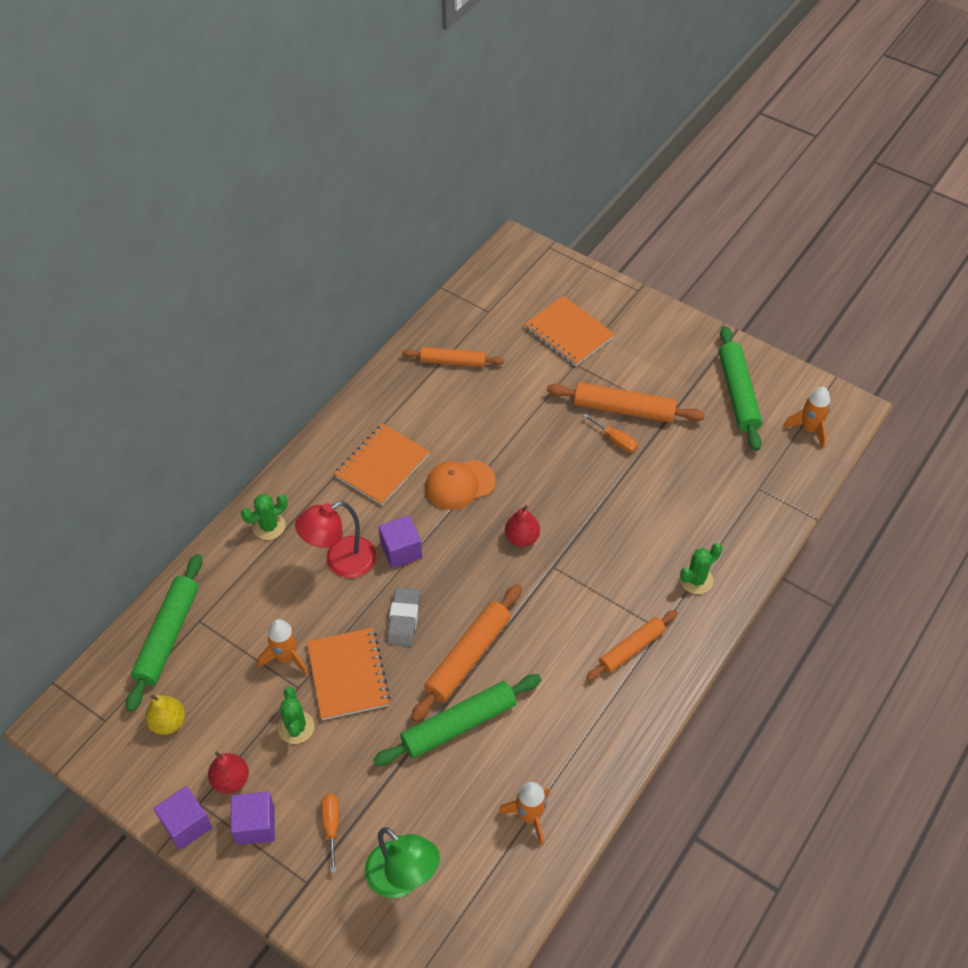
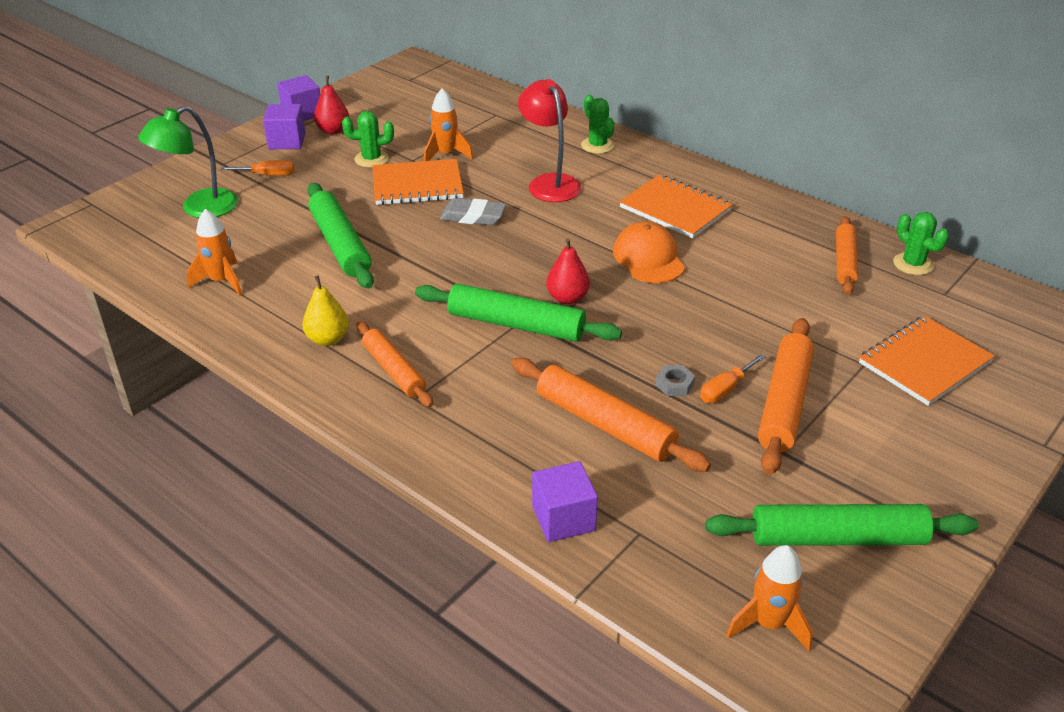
camera: 95 degrees right, 15 degrees down
green rolling pin [126,554,202,712] -> green rolling pin moved to [415,284,622,342]
yellow pear [145,695,185,735] -> yellow pear moved to [302,276,349,346]
purple cube [378,515,422,569] -> purple cube moved to [532,461,598,542]
orange rolling pin [411,584,522,722] -> orange rolling pin moved to [511,358,711,472]
green cactus [679,543,722,594] -> green cactus moved to [893,212,949,275]
none -> grey nut [655,365,695,396]

